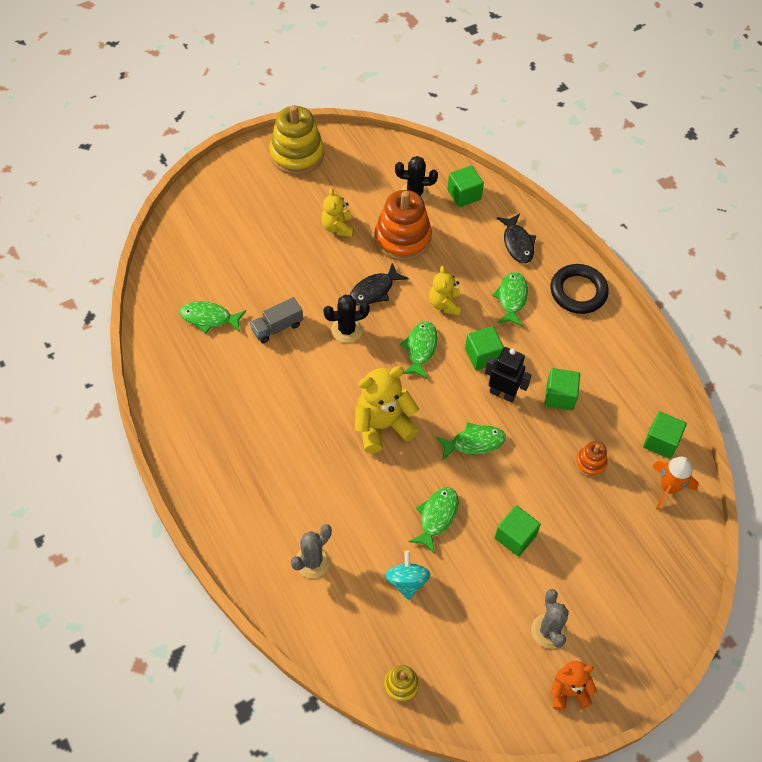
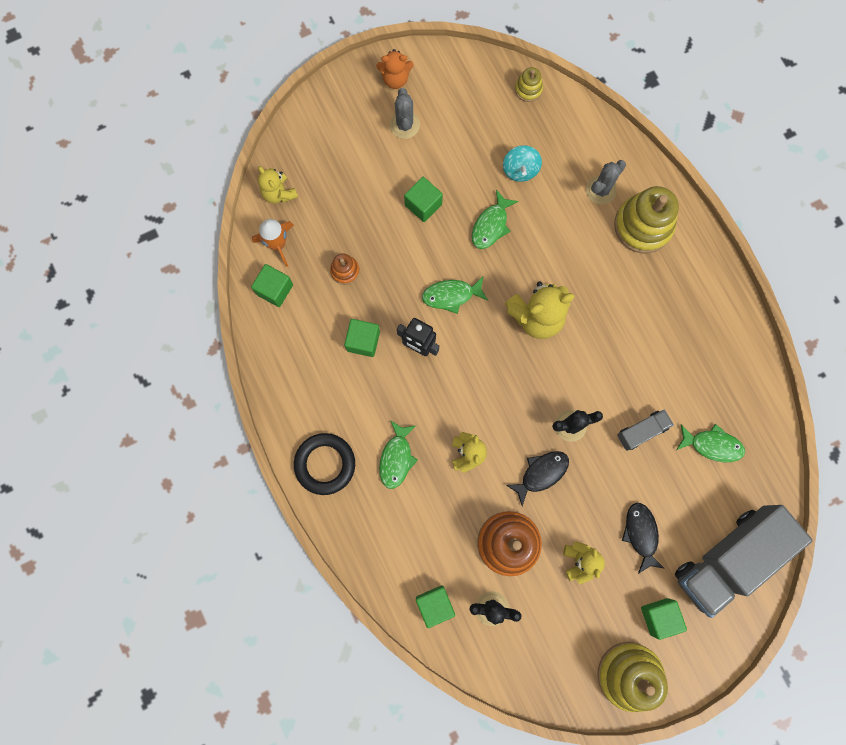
camera: 175 degrees left, 20 degrees up
green fish [400,321,438,379] -> none
green cube [465,326,504,370] -> green cube moved to [641,598,687,640]
black fish [496,213,536,263] -> black fish moved to [622,503,665,574]
none -> yellow teddy bear [258,166,298,204]
none -> yellow stacking toy [614,186,679,253]
none -> grey truck [675,505,813,618]

